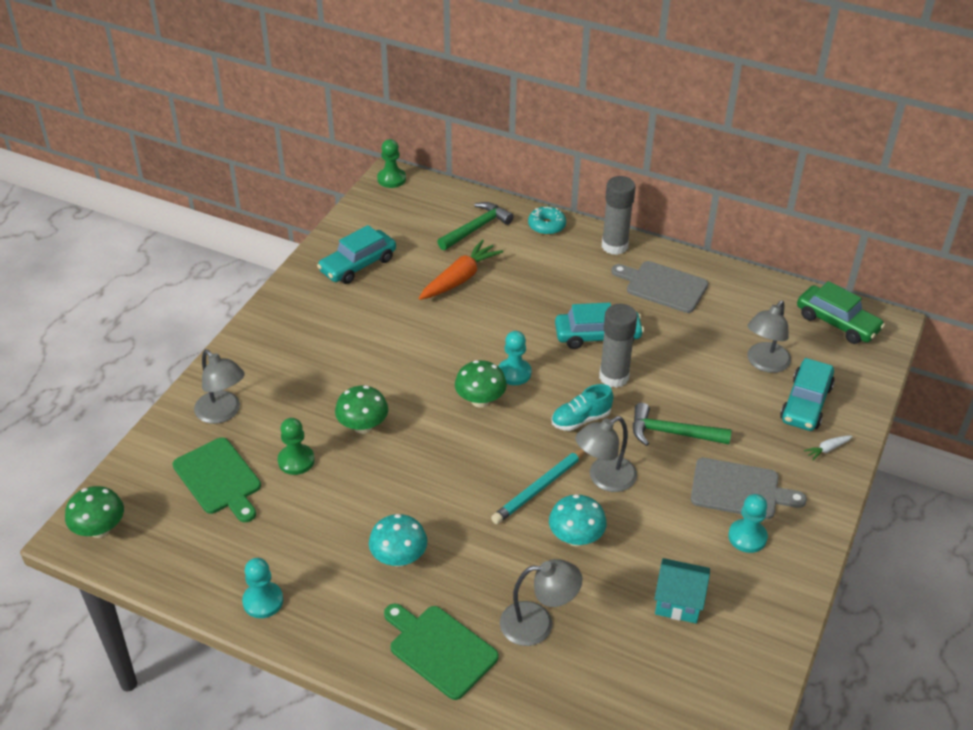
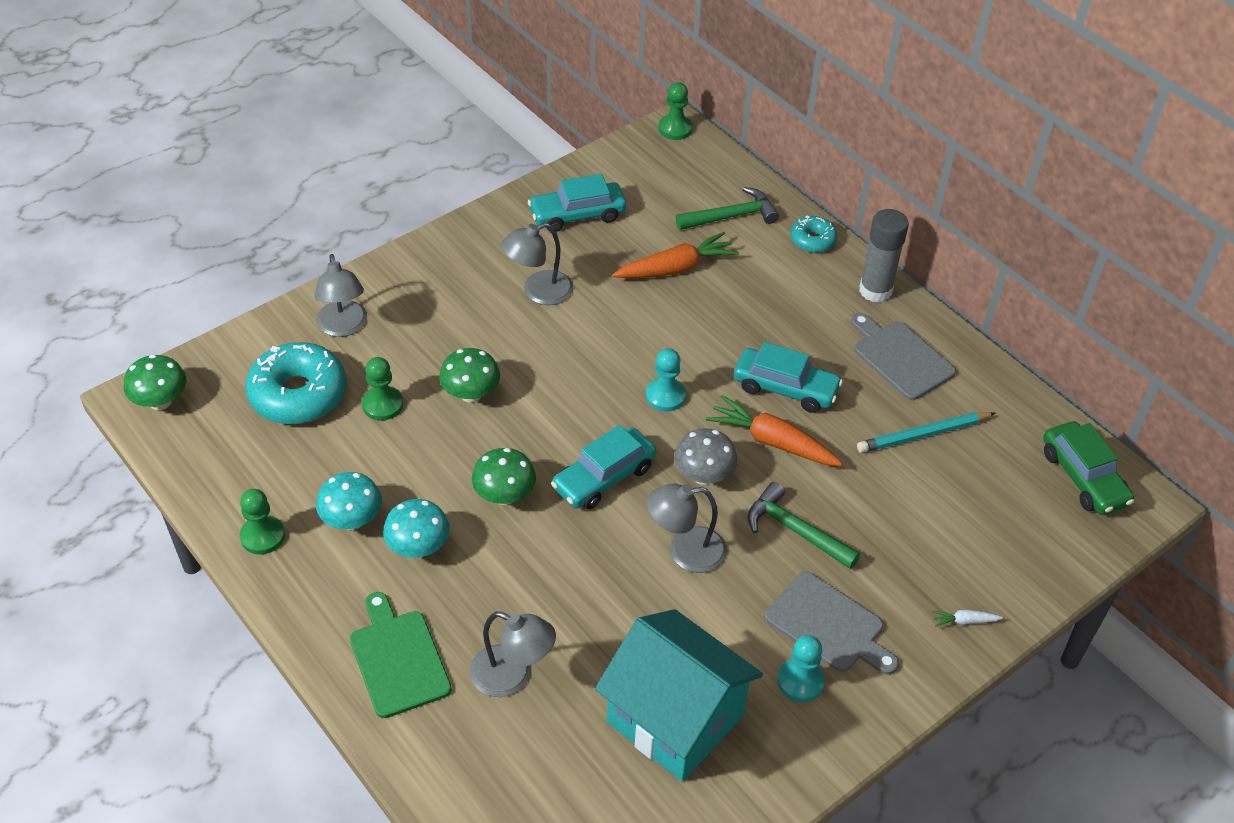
camera: 25 degrees right, 5 degrees up
green cutting board [173,437,261,522] -> turquoise donut [245,342,347,424]
turquoise pawn [242,558,283,618] -> green pawn [240,489,285,554]
green mushroom [455,360,507,408] -> green mushroom moved to [472,448,536,505]
turquoise pencil [491,449,585,524] -> turquoise pencil moved to [857,412,995,453]
turquoise mushroom [549,494,607,546] -> turquoise mushroom moved to [316,472,382,530]
turquoise shoe [551,384,614,431] -> grey mushroom [674,428,737,485]
grey glue stick [599,304,637,388] -> orange carrot [706,395,843,466]
turquoise house [654,558,710,623] -> turquoise house [595,609,763,782], size x1.98
grey lamp [747,300,791,373] -> grey lamp moved to [501,223,573,305]
turquoise car [780,358,834,431] -> turquoise car moved to [551,425,656,509]

